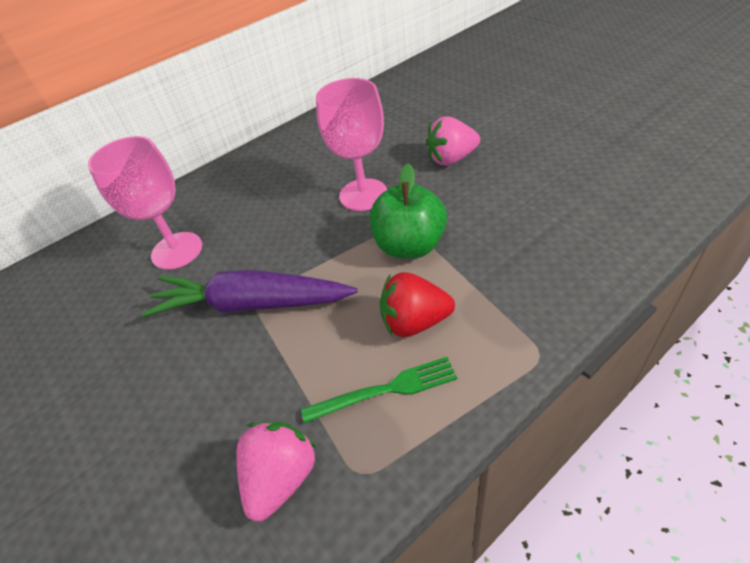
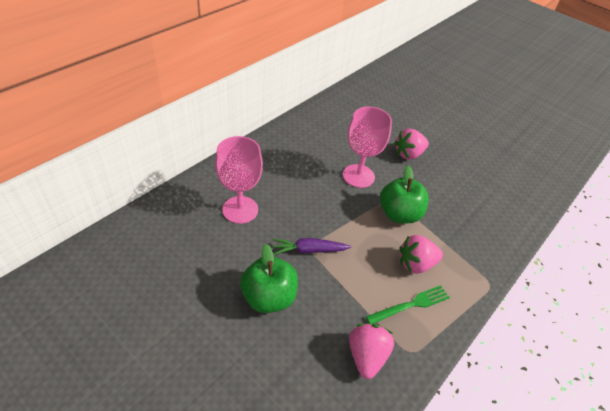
camera: 20 degrees left, 0 degrees up
purple carrot [142,270,357,317] -> purple carrot [273,238,351,255], size x0.57
red strawberry [380,272,455,337] -> pink strawberry [399,235,443,274]
none -> green apple [240,244,298,313]

